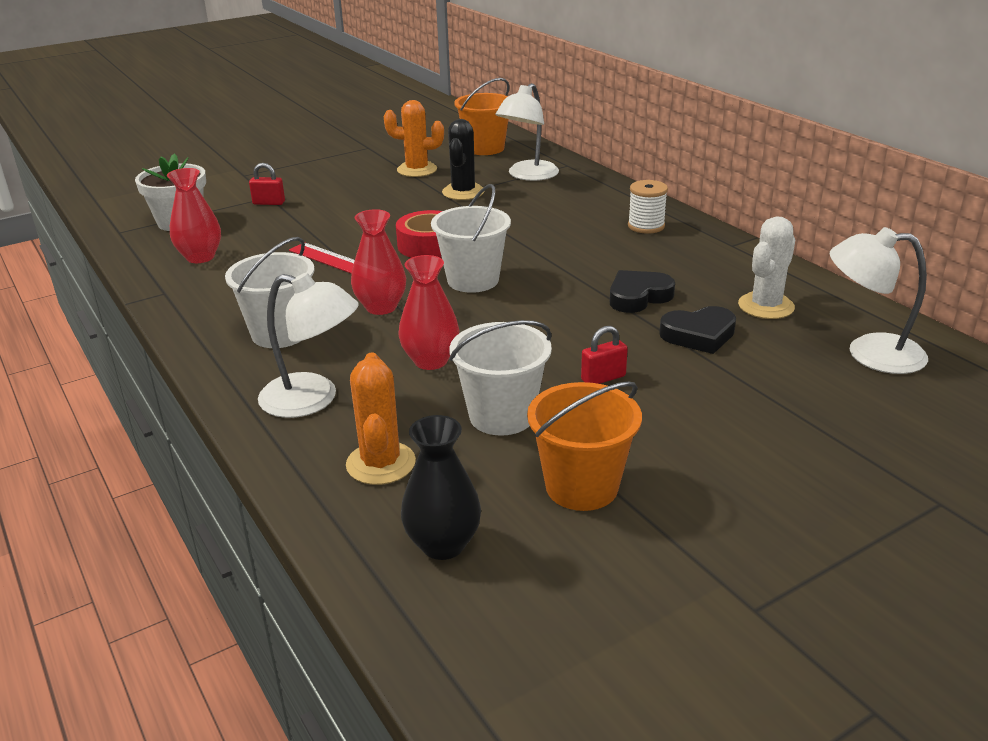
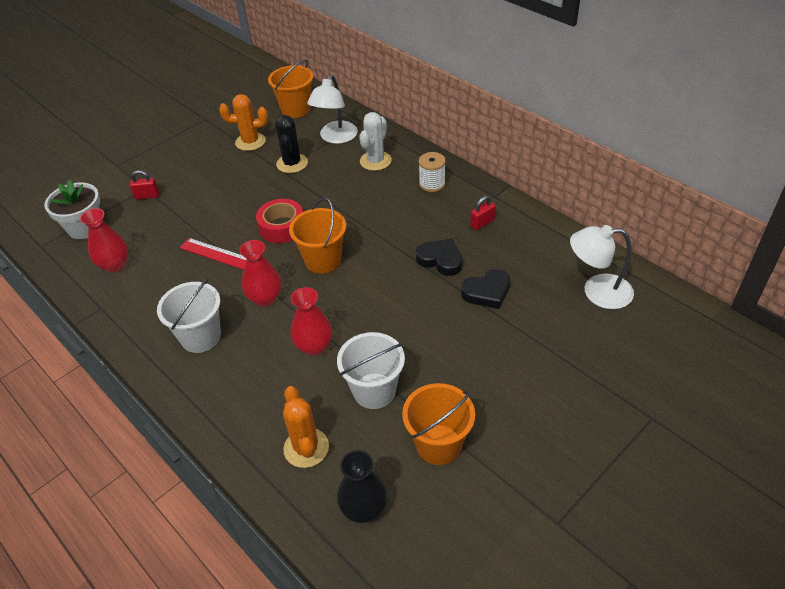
camera: 10 degrees left, 15 degrees up
white lamp [258,273,359,418] -> none
white bucket [431,184,511,293] -> orange bucket [289,198,346,274]
red padlock [581,326,628,384] -> red padlock moved to [470,196,495,230]
black heart [610,270,675,313] -> black heart turned 75 degrees clockwise [416,239,463,276]
white cactus [738,216,796,319] -> white cactus moved to [359,112,392,171]

